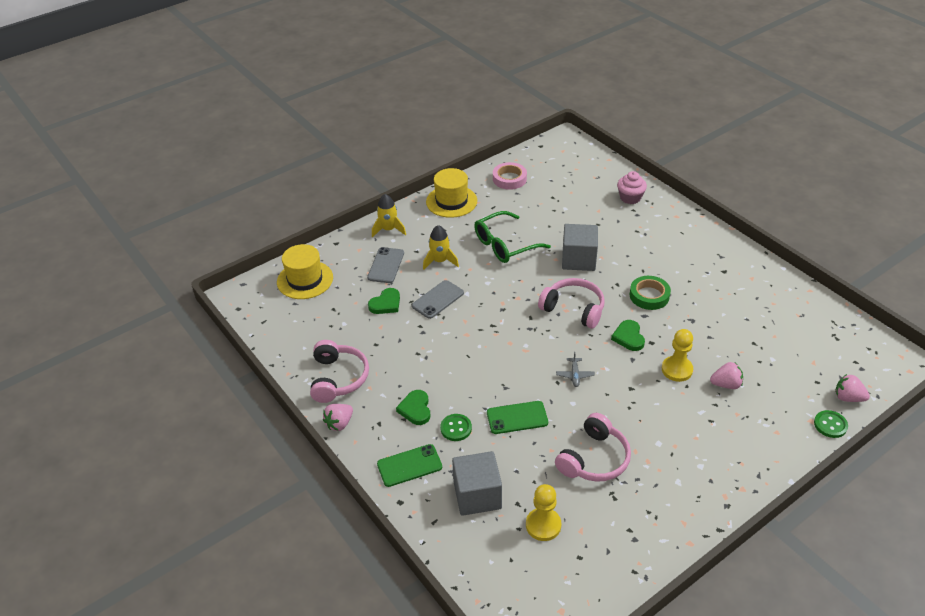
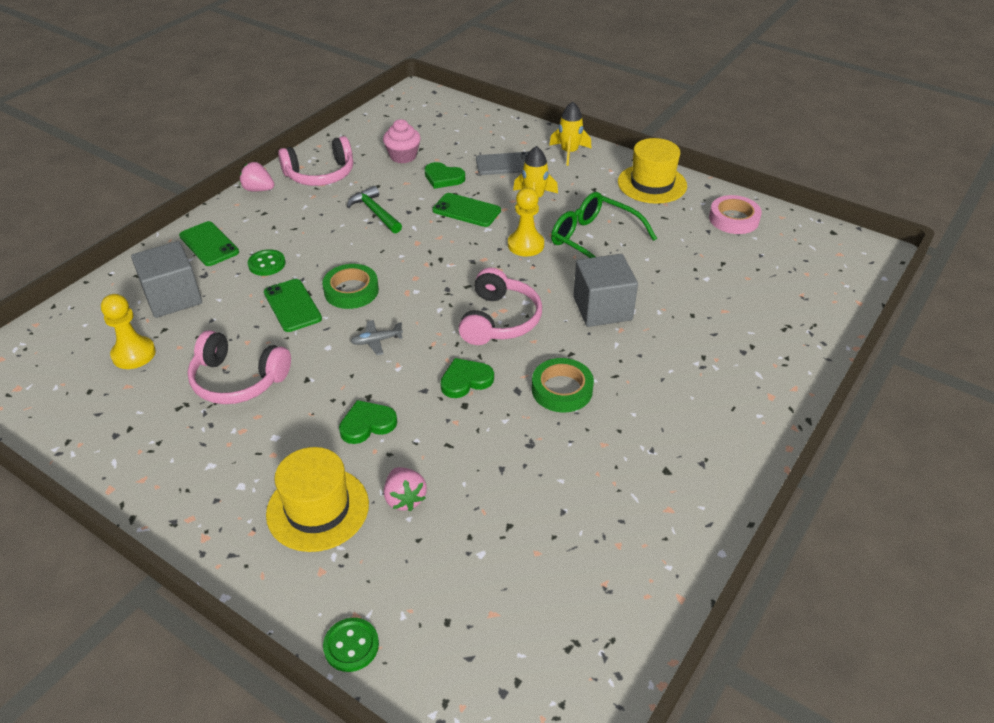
camera: 70 degrees right, 0 degrees up
yellow hat [277,244,333,299] -> yellow hat moved to [266,447,369,552]
green heart [396,390,431,425] -> green heart moved to [339,400,397,444]
grey phone [412,280,464,319] -> green phone [432,193,501,227]
pink cupcake [617,171,647,204] -> pink cupcake moved to [383,119,421,163]
yellow pawn [662,329,693,382] -> yellow pawn moved to [508,188,544,256]
pink strawberry [835,374,870,402] -> none
none -> green tape [322,264,379,309]
none -> green hammer [347,186,402,233]

